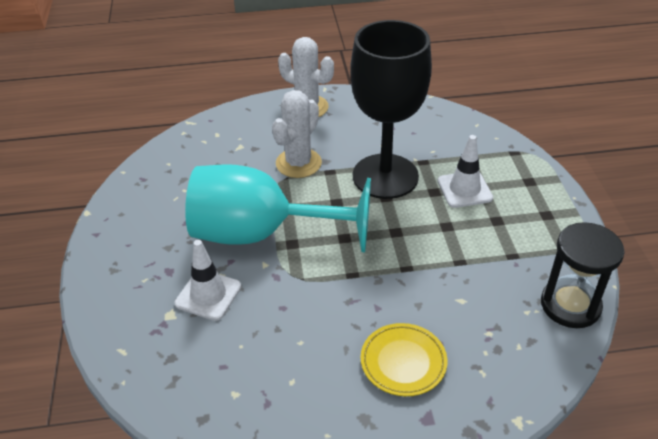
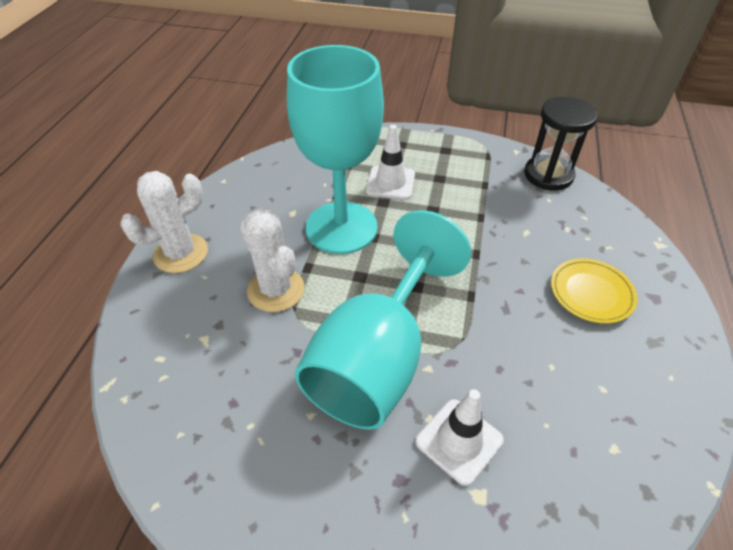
camera: 70 degrees left, 5 degrees up
black goblet [350,20,432,199] -> turquoise goblet [287,45,384,254]

